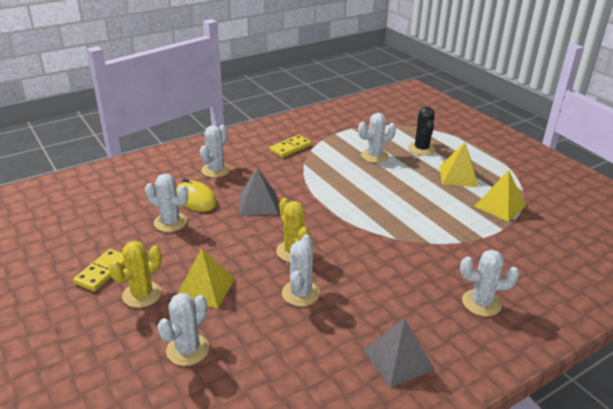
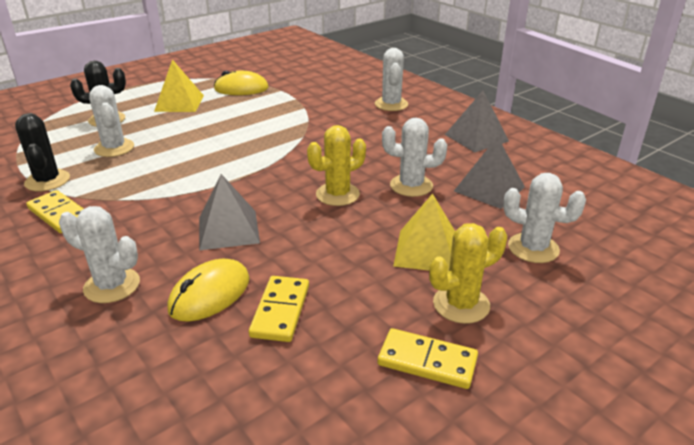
camera: 95 degrees left, 0 degrees up
yellow cactus [109,241,162,308] -> yellow cactus turned 60 degrees counterclockwise [429,223,507,324]
white cactus [145,174,188,232] -> yellow domino [249,276,309,342]
yellow pyramid [474,170,526,222] -> yellow mouse [214,70,269,95]
none -> black cactus [15,113,70,191]
none -> grey pyramid [454,136,525,209]

